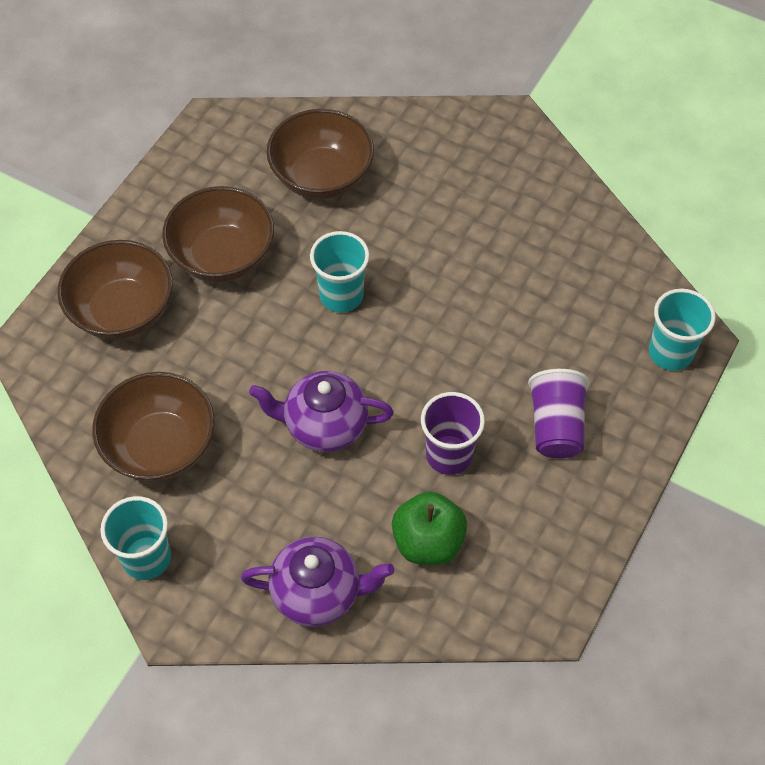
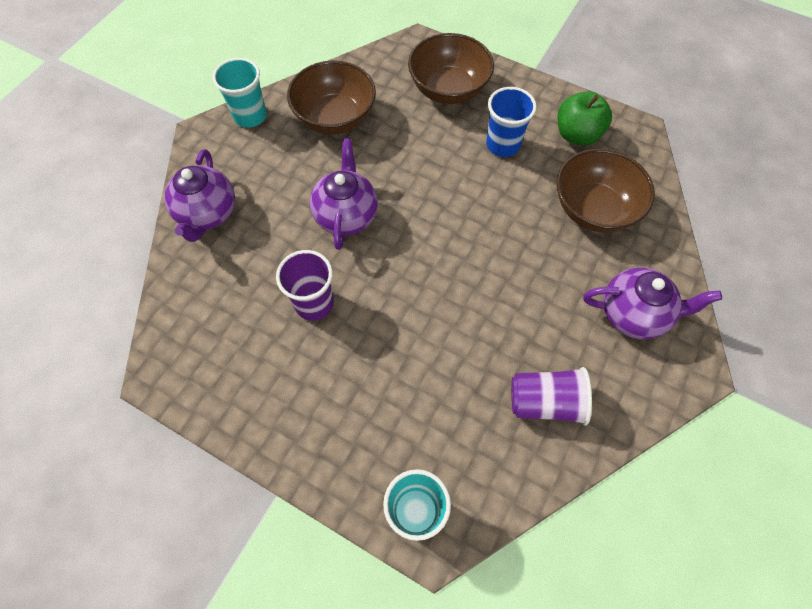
camera: 90 degrees right, 5 degrees up
brown bowl [162,186,274,282] -> blue cup [486,87,537,157]
turquoise cup [310,231,369,313] -> none
green apple [392,491,467,565] -> green apple moved to [558,91,612,145]
purple cup [528,369,589,459] -> purple cup moved to [511,367,592,425]
none -> purple teapot [584,267,722,339]

